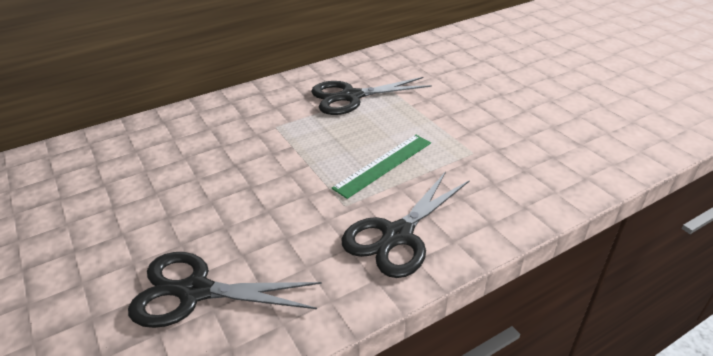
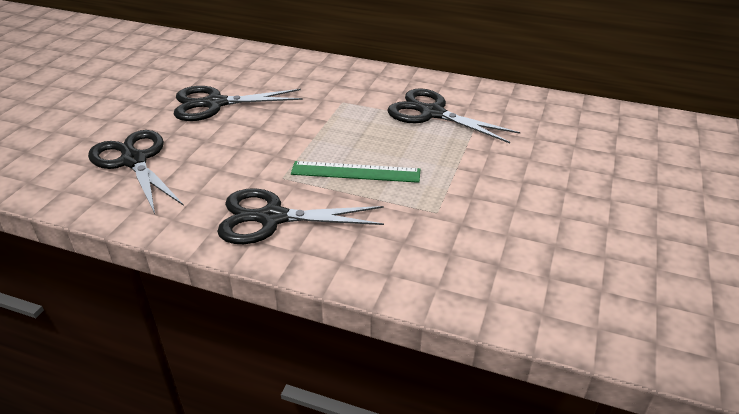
camera: 50 degrees right, 0 degrees up
none -> black scissors [174,86,303,121]

